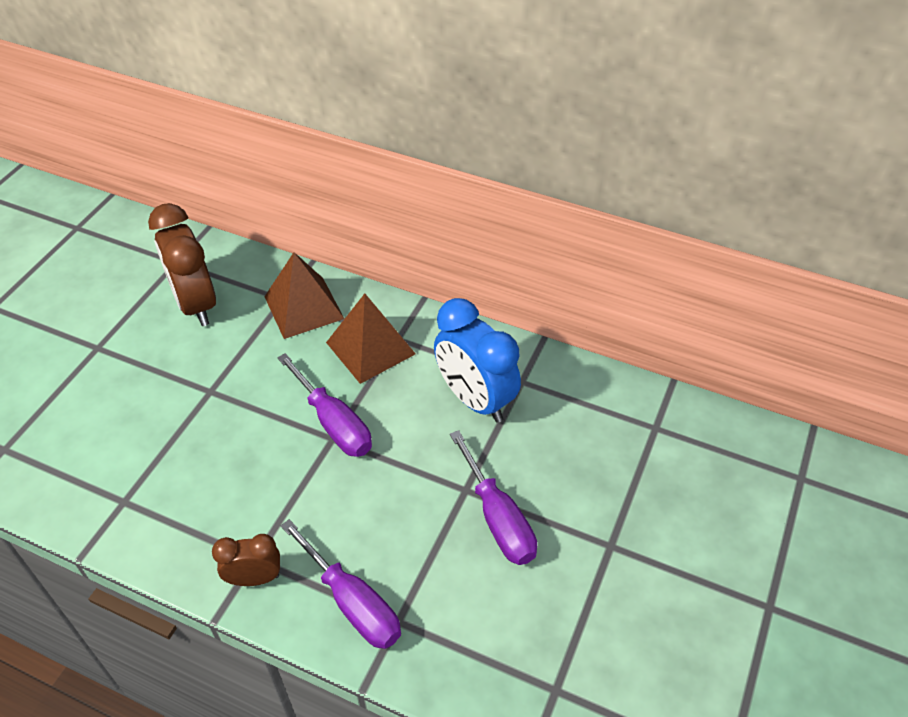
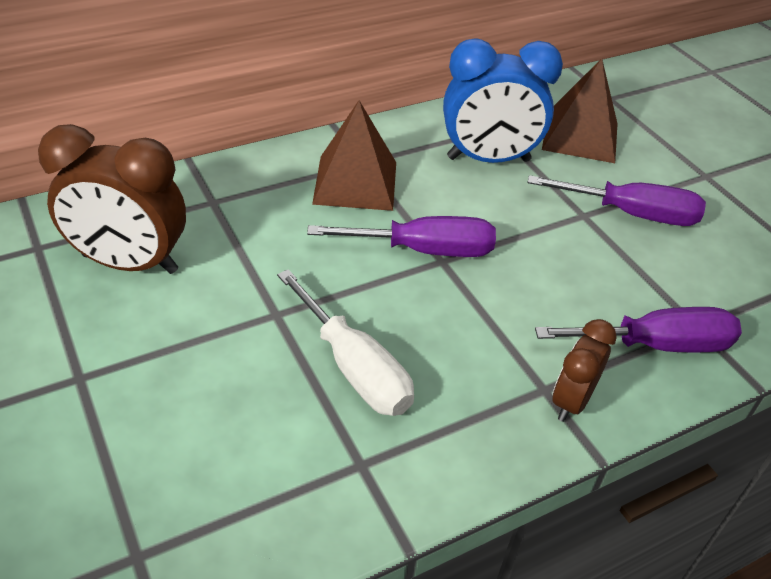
camera: 55 degrees left, 5 degrees down
brown pyramid [265,252,344,339] -> brown pyramid moved to [542,58,618,163]
none -> white screwdriver [277,269,414,416]

